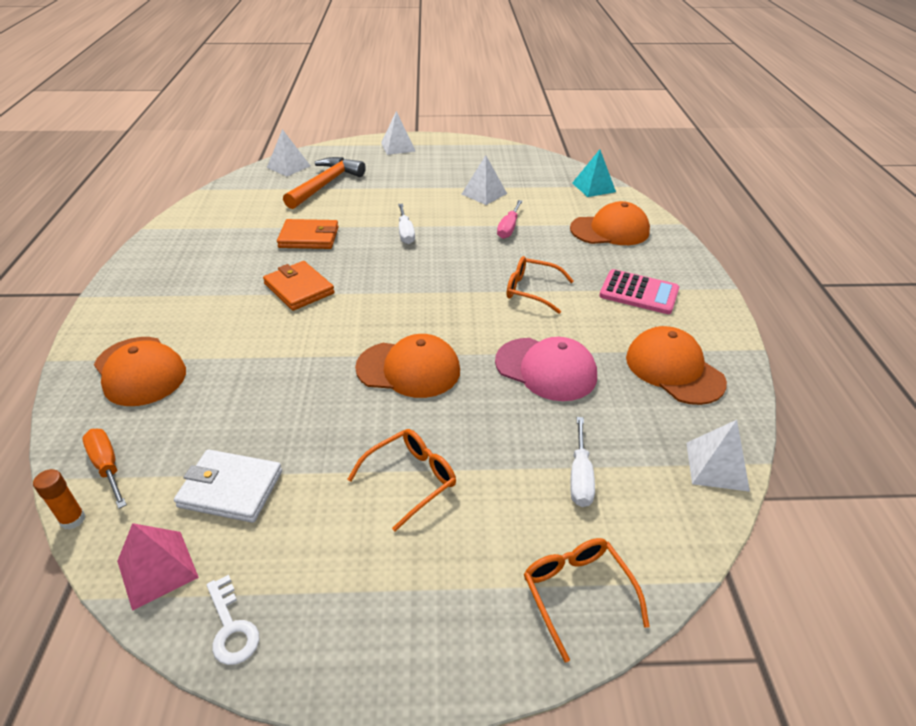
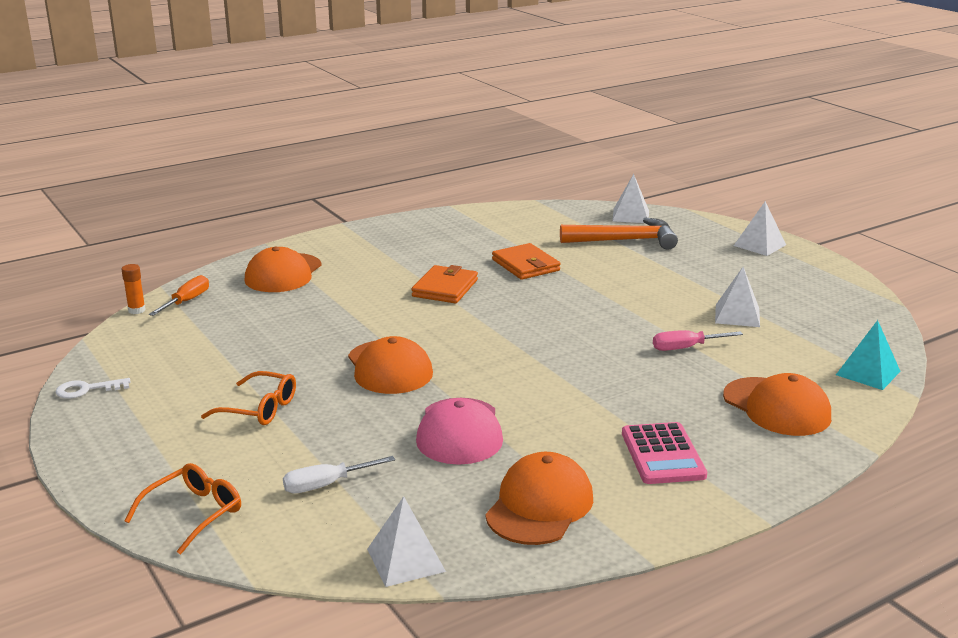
camera: 60 degrees right, 15 degrees down
pink pyramid [117,523,199,611] -> none
white wallet [174,449,282,523] -> none
white key [206,575,259,665] -> white key turned 45 degrees clockwise [56,378,131,399]
white screwdriver [398,204,415,244] -> none
orange glasses [507,256,574,314] -> none

